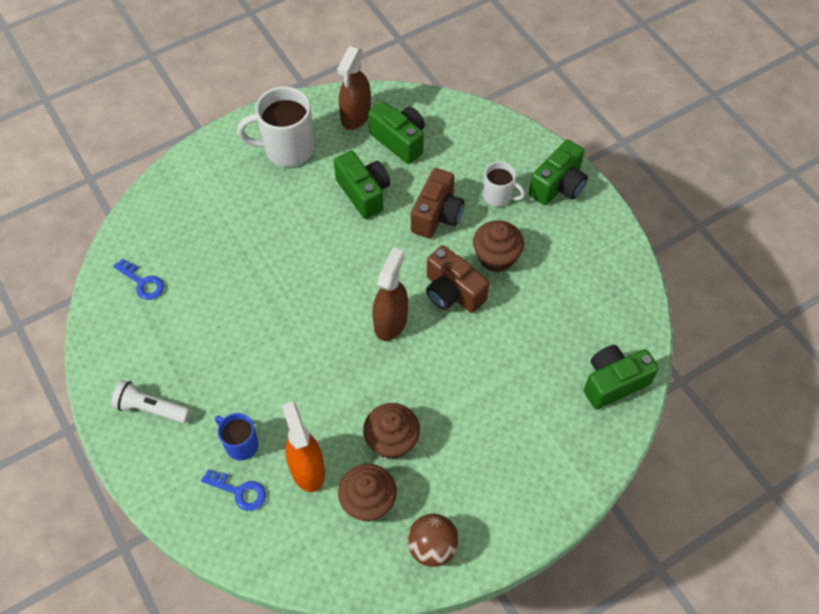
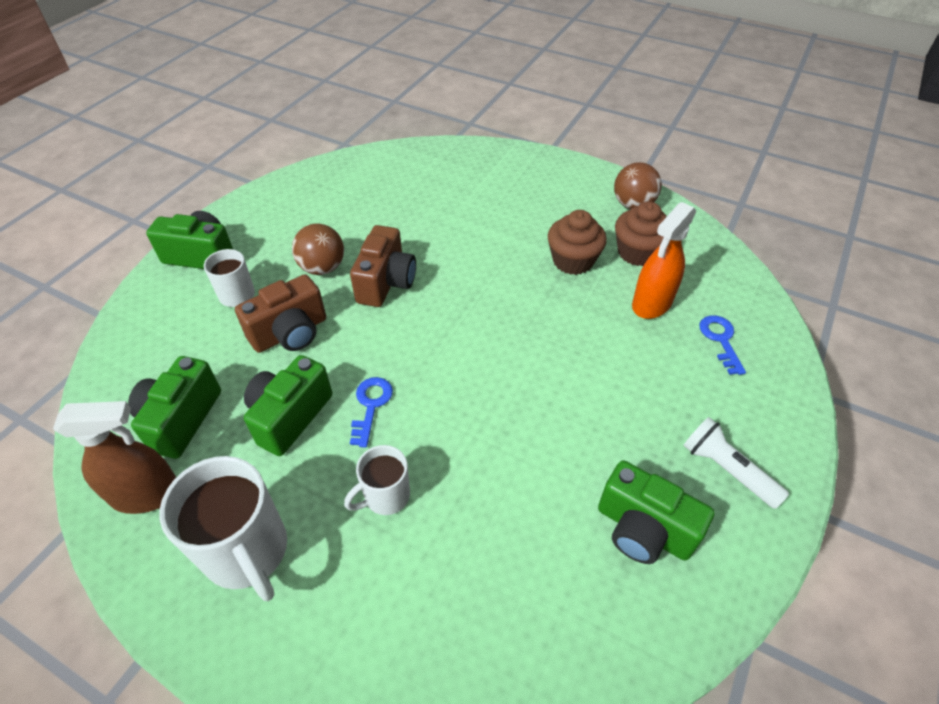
camera: 120 degrees left, 10 degrees down
white flashlight [111,380,190,423] -> white flashlight turned 150 degrees clockwise [683,417,789,509]
blue key [113,258,164,300] -> blue key moved to [350,377,393,448]
blue mug [215,413,259,461] -> none
brown spray bottle [373,247,408,341] -> none
brown camera [411,168,465,238] -> brown camera turned 150 degrees clockwise [235,274,326,353]
brown cupcake [473,220,524,272] -> brown ball [292,224,344,275]
green camera [584,345,659,409] -> green camera moved to [598,460,715,564]
none -> white mug [344,445,410,515]

